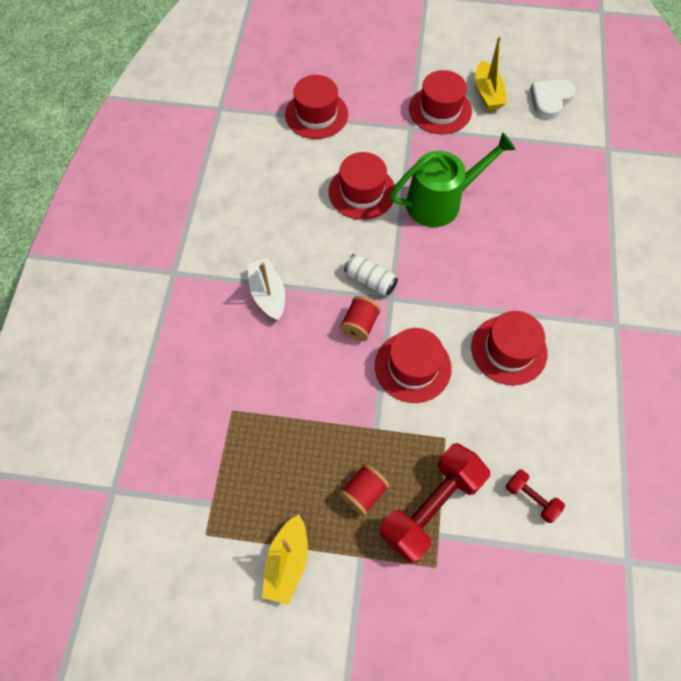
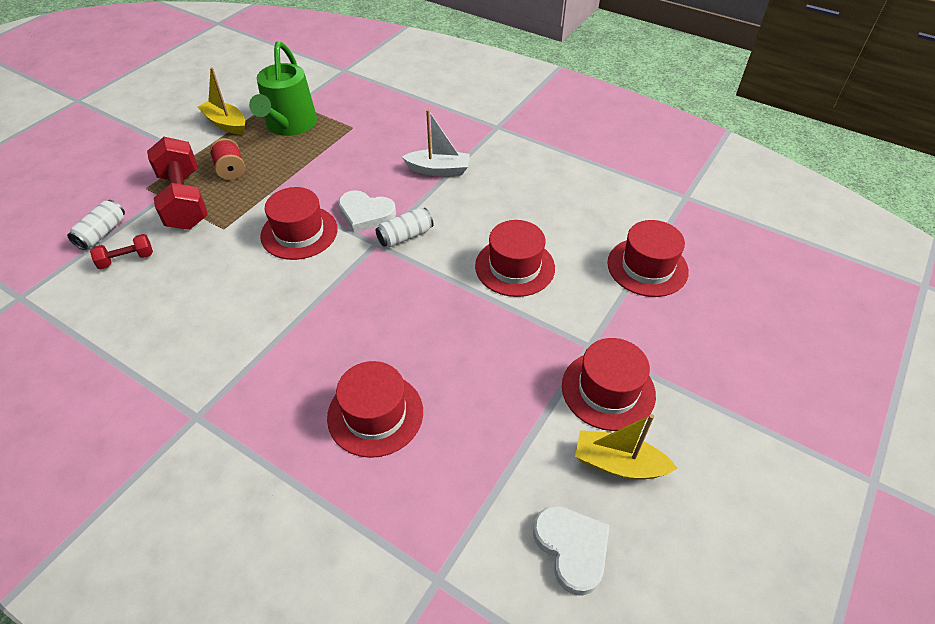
camera: 115 degrees right, 15 degrees down
red spool [340,296,381,341] -> white heart [338,190,396,232]
green watering can [390,132,516,227] -> green watering can moved to [249,41,317,136]
red hat [471,311,548,385] -> red hat moved to [327,361,423,458]
none -> white can [67,200,125,250]

